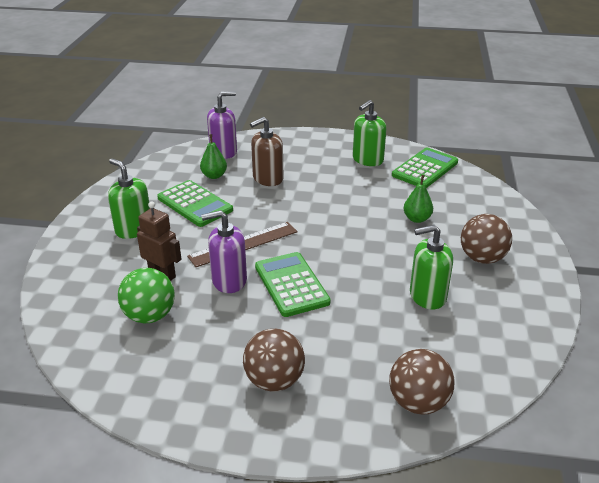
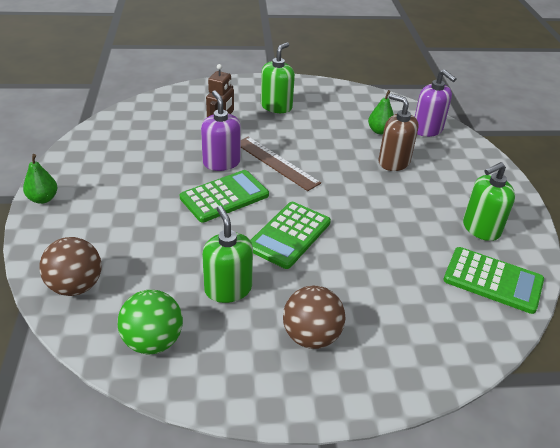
camera: 75 degrees right, 5 degrees up
green ball [118,268,175,324] -> green ball moved to [118,290,183,354]
green calculator [157,180,233,227] -> green calculator moved to [250,202,331,269]
brown ball [243,329,305,392] -> none
green soap dispenser [352,100,386,166] -> green soap dispenser turned 60 degrees counterclockwise [463,162,515,241]
green pear [404,175,433,223] -> green pear moved to [23,154,57,204]

